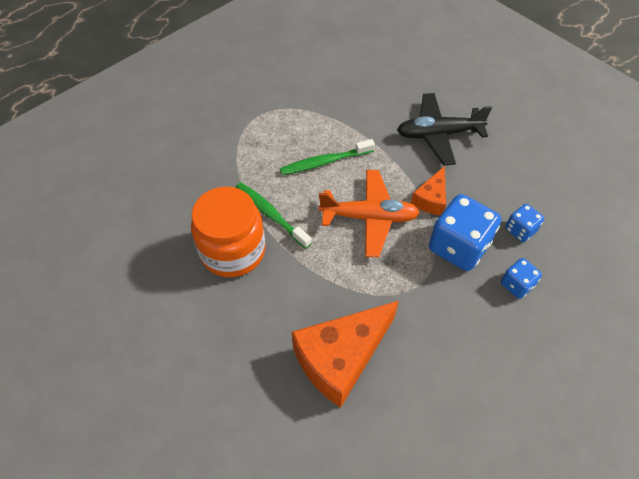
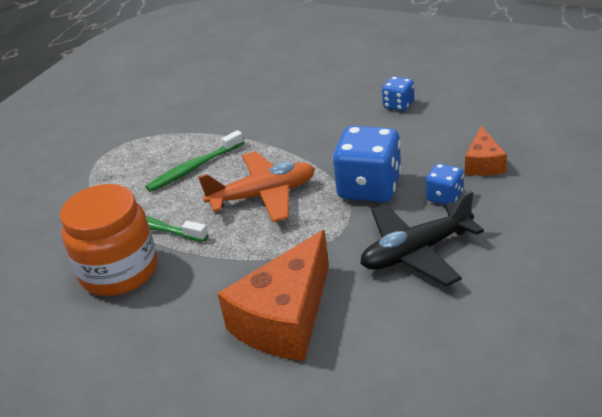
camera: 15 degrees left, 20 degrees down
black plane [397,93,492,166] -> black plane moved to [360,190,484,286]
orange cheese [411,166,446,215] -> orange cheese moved to [465,126,507,176]
blue dice [505,204,544,242] -> blue dice moved to [382,76,414,111]

